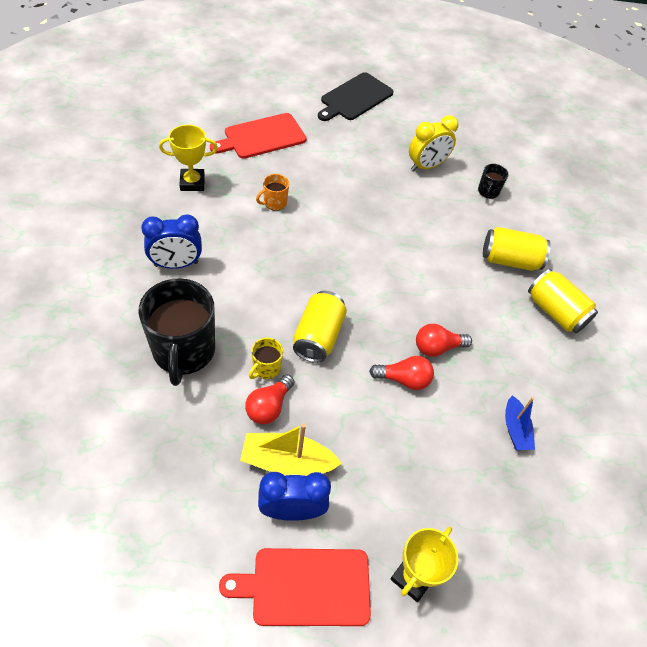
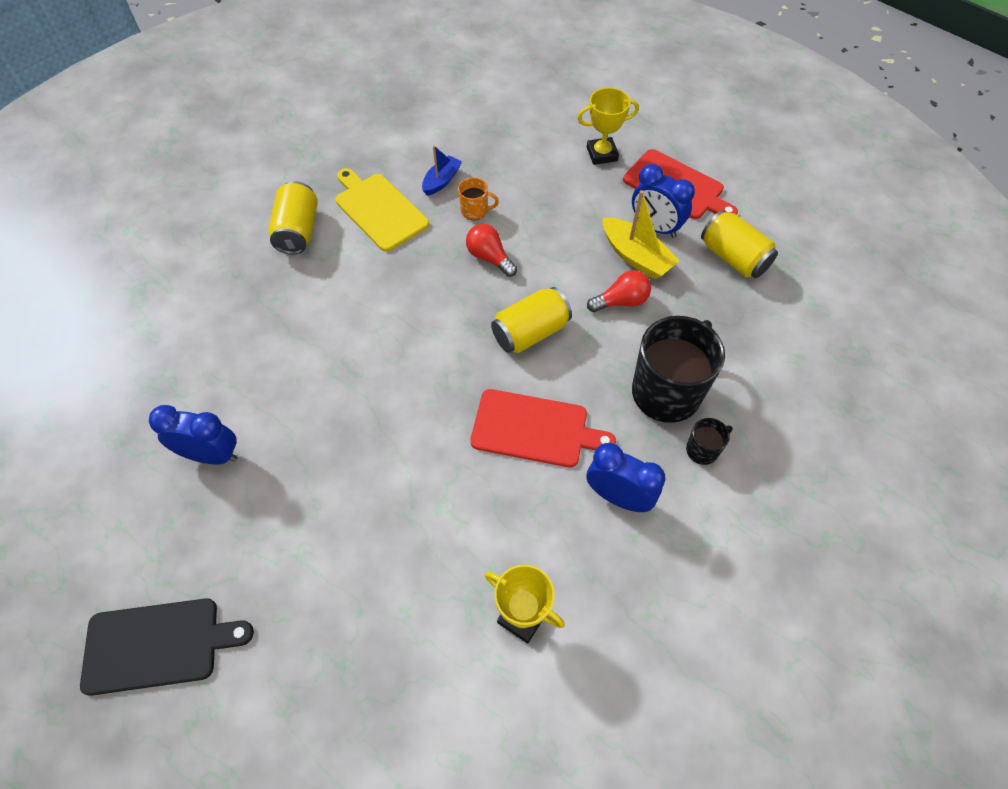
camera: 135 degrees left, 5 degrees up
red cutting board [210,113,307,159] -> red cutting board moved to [470,389,616,467]
yellow mug [249,338,283,379] -> none
orange mug [256,174,289,211] -> orange mug moved to [458,177,499,220]
yellow clock [409,115,458,171] -> blue clock [149,405,237,464]
red light bulb [416,324,472,357] -> none
black mug [478,164,509,199] -> black mug moved to [686,418,733,465]
yellow can [483,227,551,271] -> yellow can moved to [701,210,778,278]
none -> yellow cutting board [335,168,429,252]

